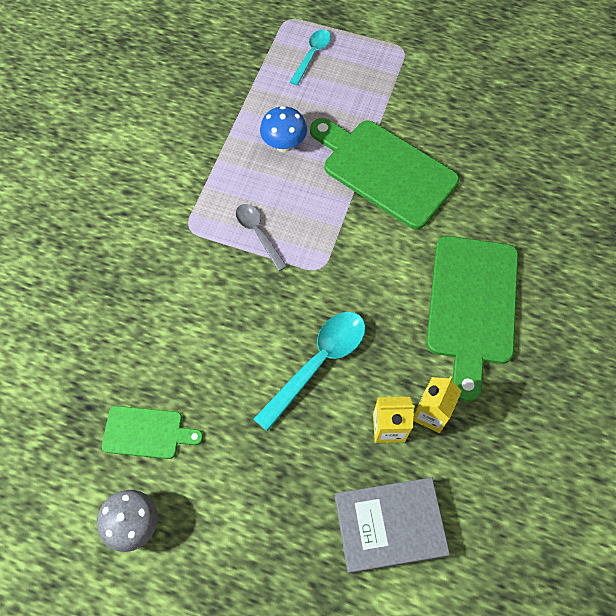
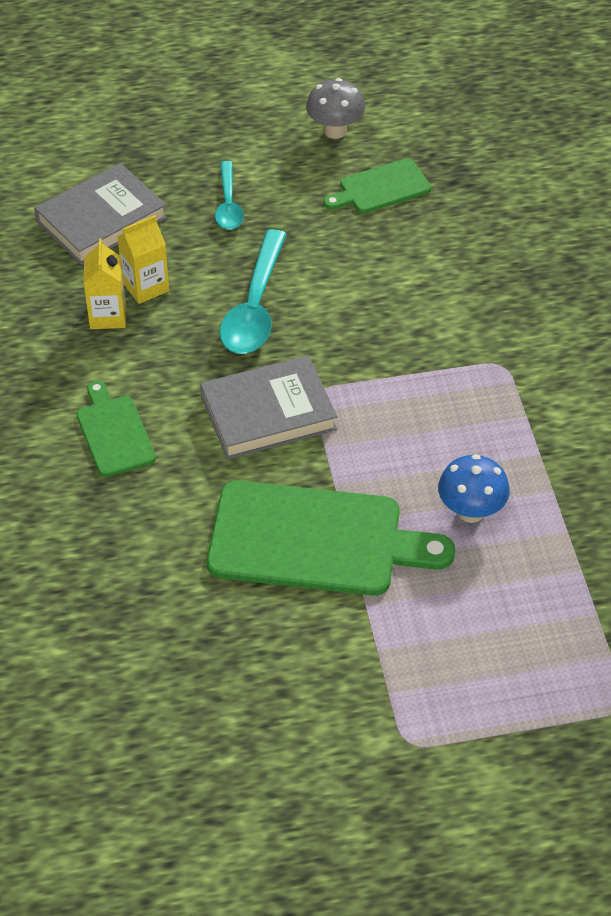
camera: 150 degrees right, 15 degrees down
grey spoon [236,204,287,271] -> none
turquoise spoon [290,29,331,85] -> turquoise spoon moved to [215,161,244,230]
green cutting board [426,236,518,401] -> green cutting board [76,381,156,477], size x0.53
none -> grey book [200,355,338,459]

